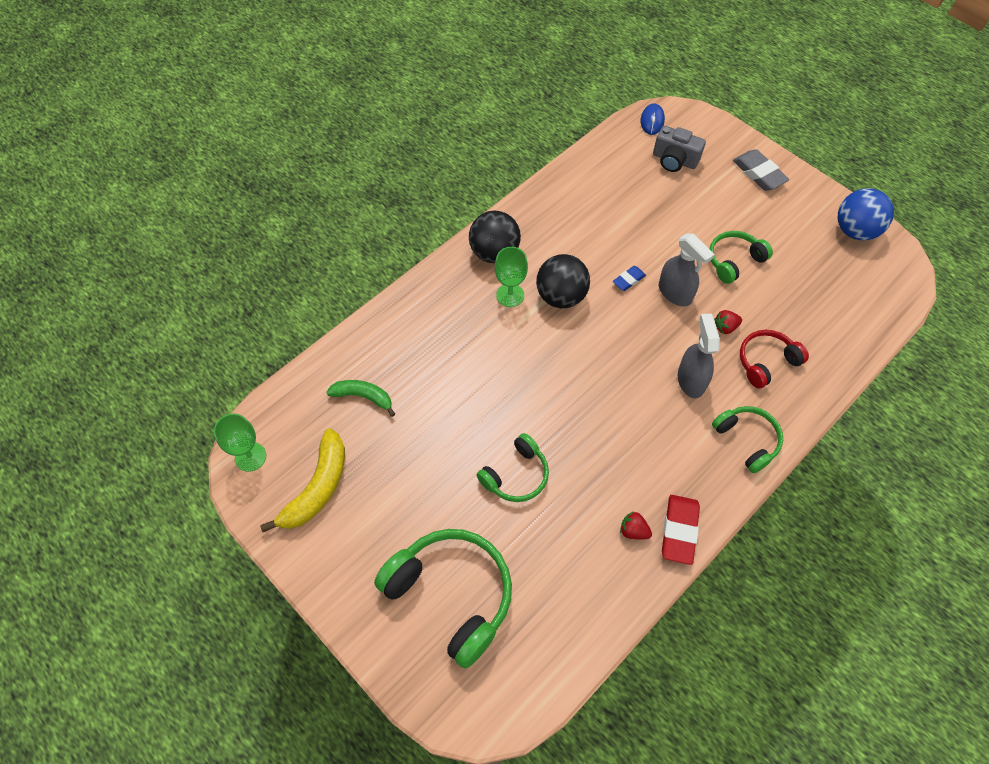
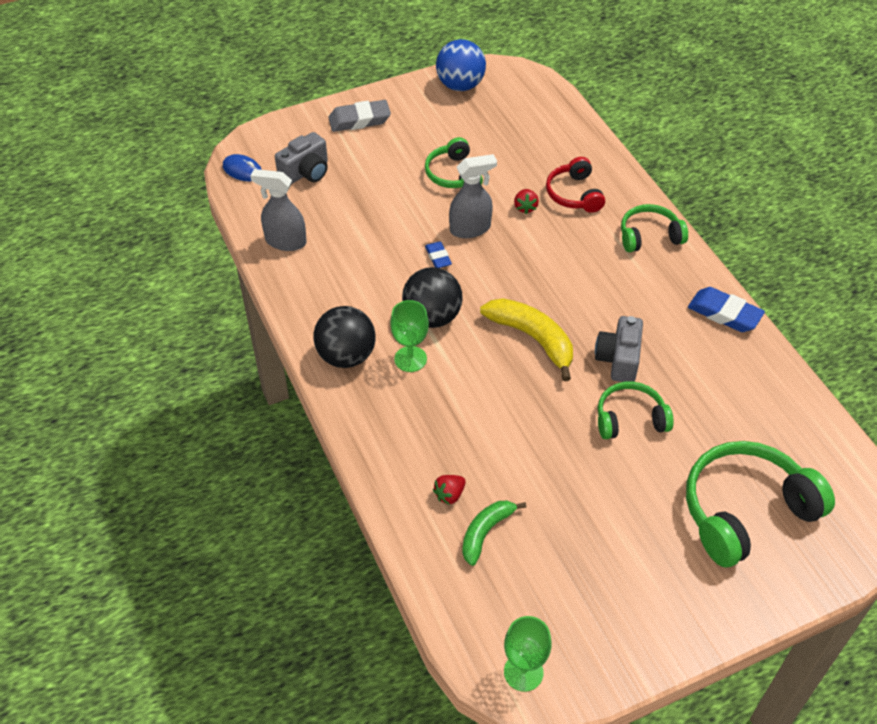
camera: 70 degrees left, 10 degrees down
yellow banana [260,428,345,532] -> yellow banana moved to [480,298,573,381]
green headphones [477,433,549,502] -> green headphones turned 75 degrees counterclockwise [598,382,674,439]
red strawberry [620,512,652,539] -> red strawberry moved to [433,475,466,505]
red eraser [662,495,700,565] -> blue eraser [688,287,765,332]
grey spray bottle [678,313,720,398] -> grey spray bottle moved to [250,169,307,251]
none -> grey camera [595,316,643,382]

